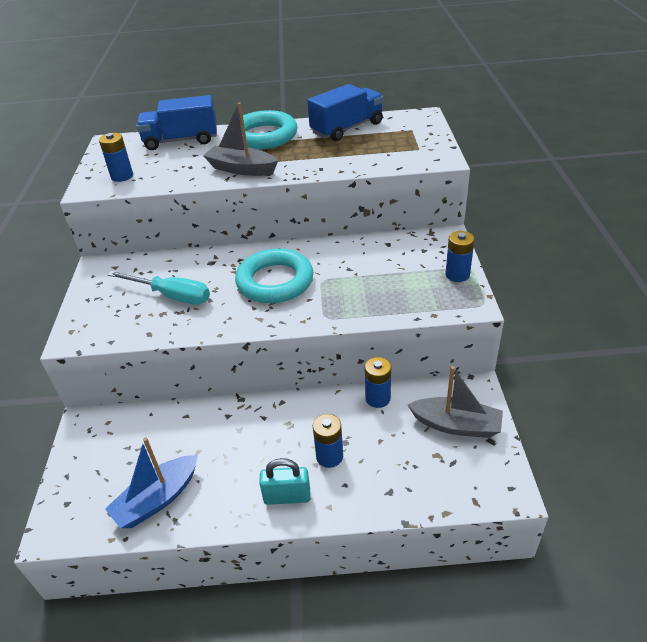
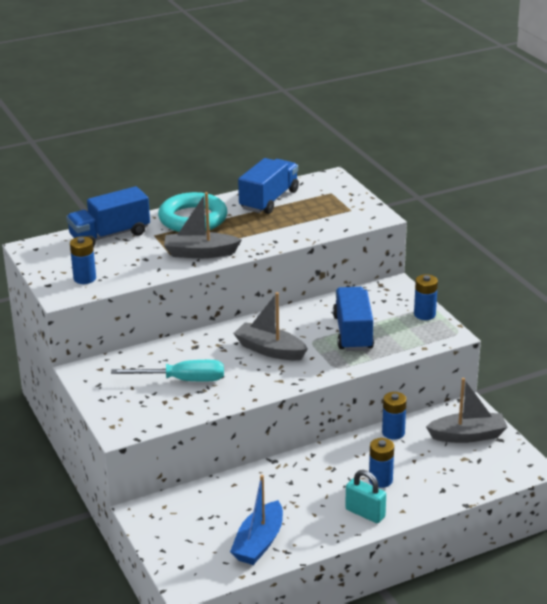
camera: 25 degrees left, 10 degrees down
turquoise ring [235,248,313,303] -> grey boat [233,292,308,361]
turquoise padlock [259,458,310,505] -> turquoise padlock turned 60 degrees clockwise [345,470,386,523]
none -> blue truck [333,287,374,351]

